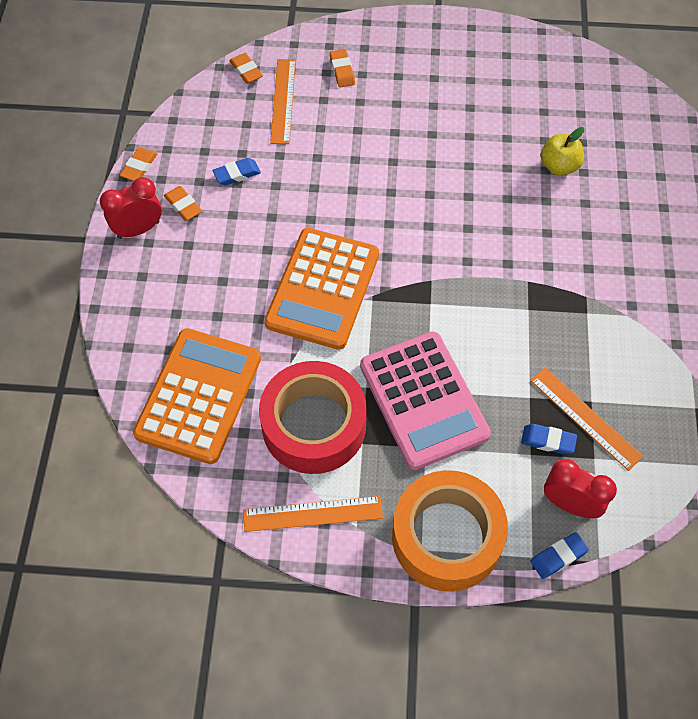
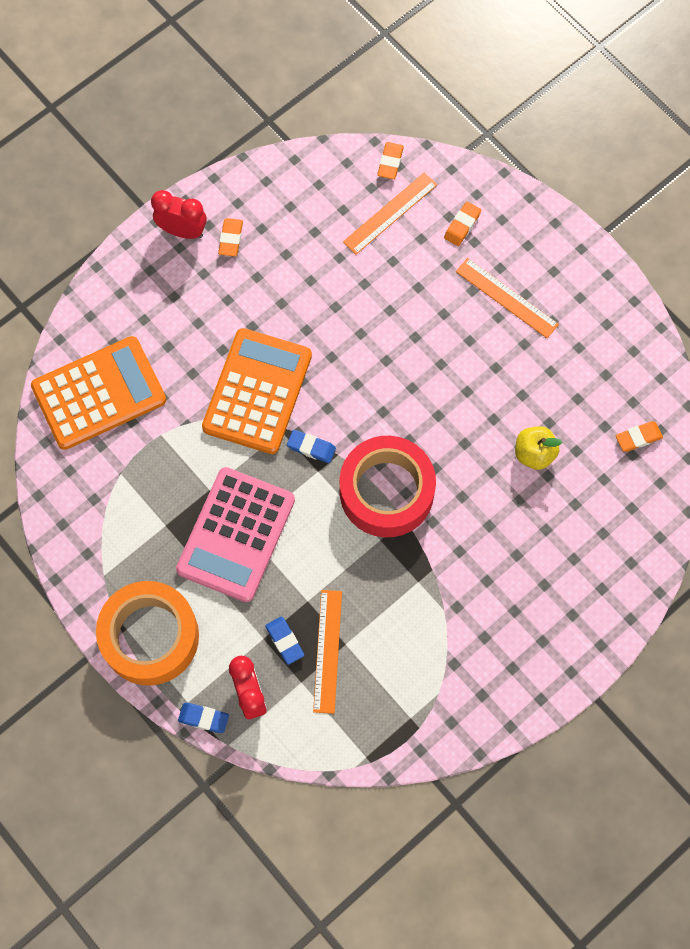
camera: 45 degrees right, 10 degrees up
orange eraser [120,147,157,181] -> orange eraser moved to [616,421,663,452]
blue eraser [212,158,261,185] -> blue eraser moved to [287,430,336,463]
orange ruler [243,496,383,532] -> orange ruler moved to [456,258,559,338]
red tape [259,361,367,474] -> red tape moved to [340,436,436,537]
orange calculator [264,228,379,350] -> orange calculator turned 135 degrees clockwise [202,328,312,454]

